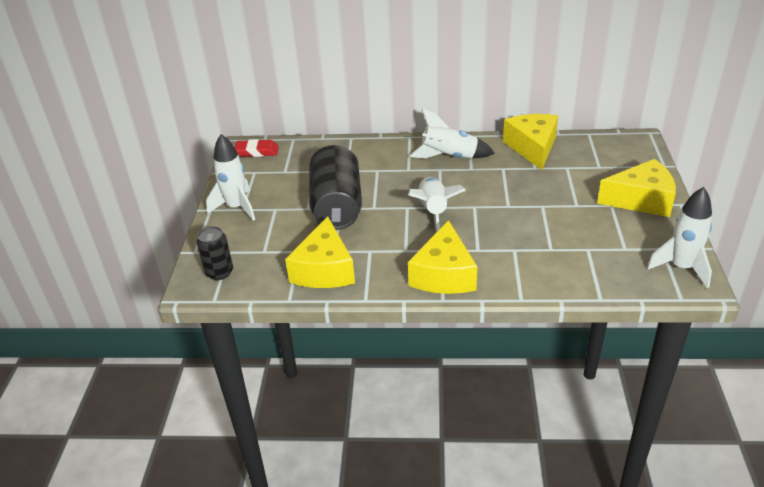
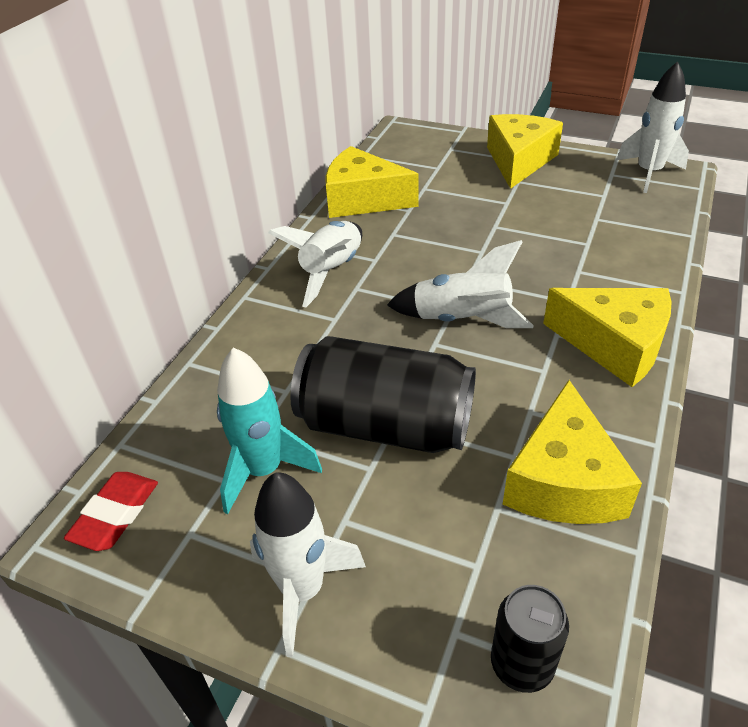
camera: 70 degrees left, 5 degrees up
yellow cheese [285,216,355,288] -> yellow cheese turned 75 degrees clockwise [503,380,642,524]
none -> turquoise rocket [217,348,322,514]

